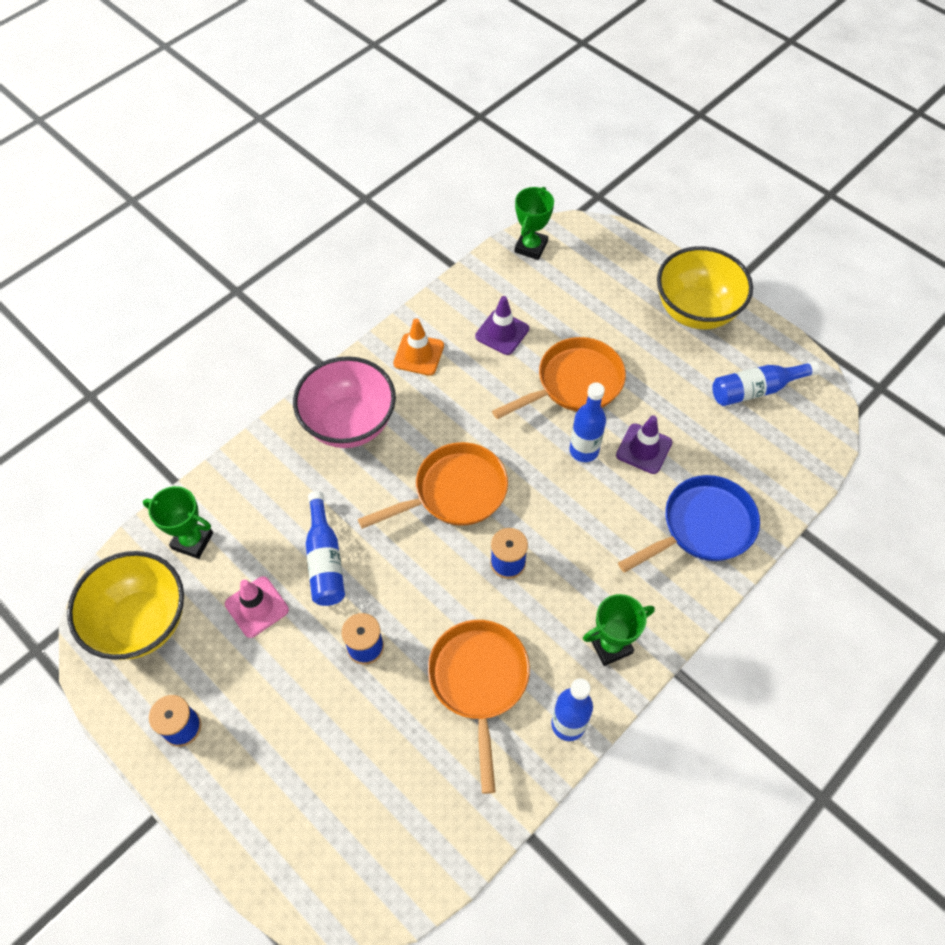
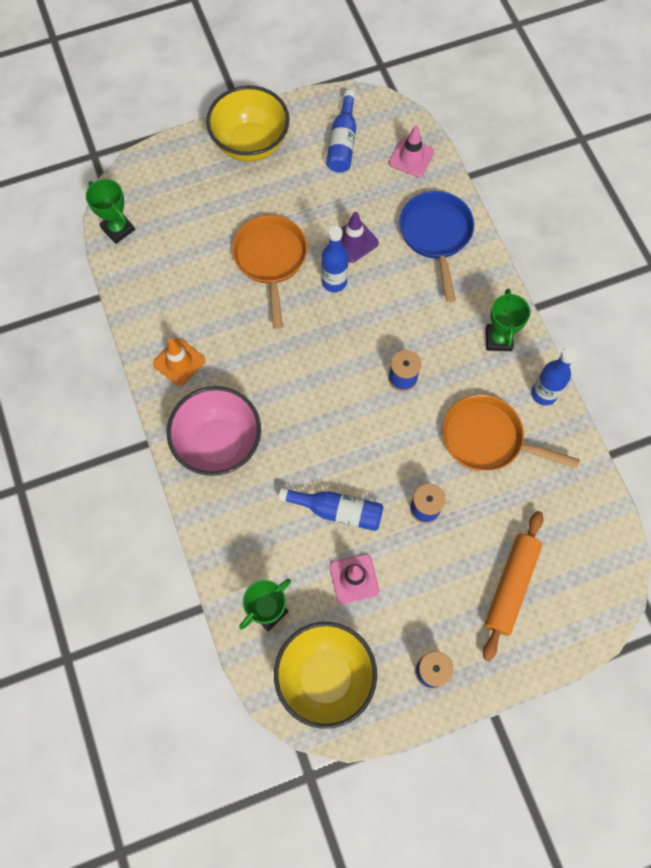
camera: 65 degrees left, 10 degrees up
orange pan [358,442,508,529] -> none
purple traffic cone [475,296,529,355] -> none
none -> pink traffic cone [389,125,434,177]
none -> orange rolling pin [483,511,543,661]

